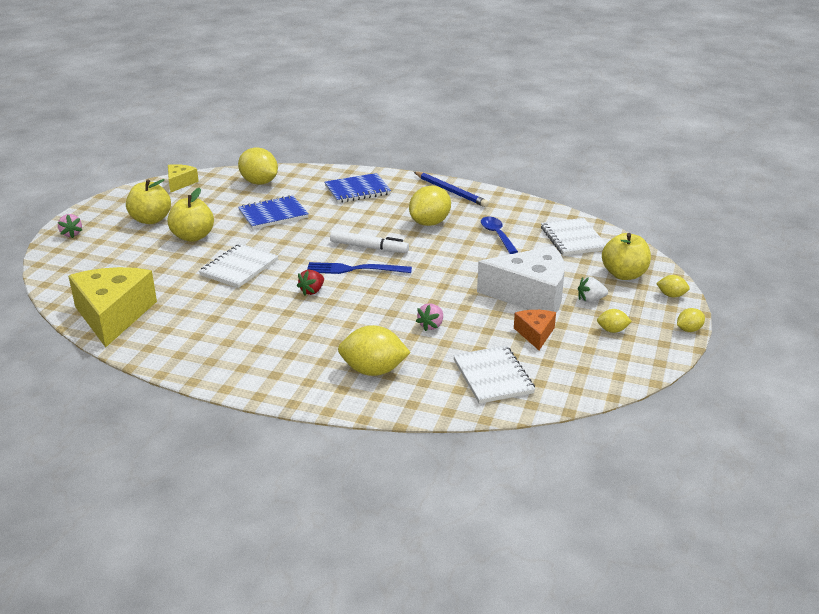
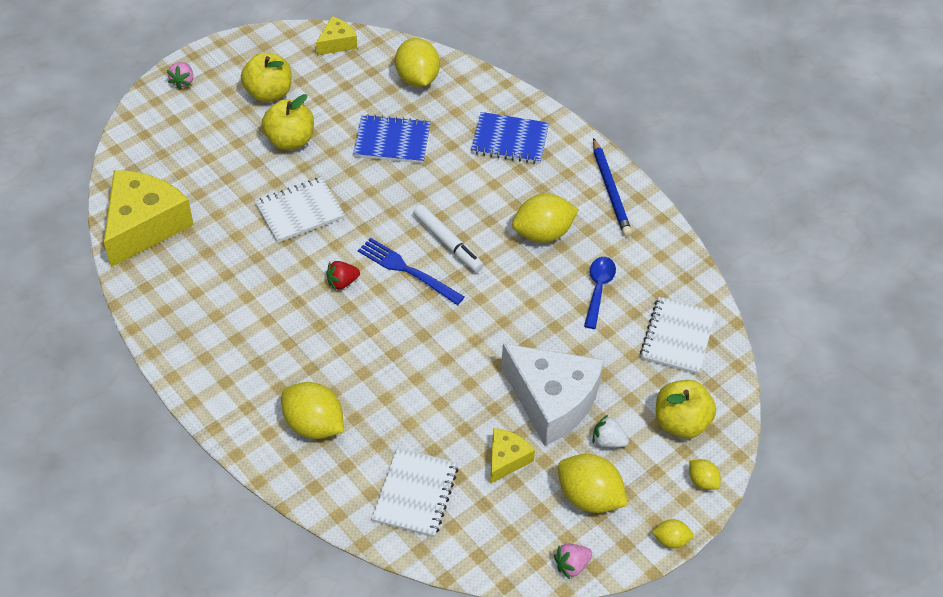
camera: 30 degrees right, 20 degrees up
pink strawberry [416,303,443,331] -> pink strawberry moved to [554,544,592,579]
orange cheese [514,310,556,350] -> yellow cheese [490,428,535,484]
yellow lemon [597,309,632,333] -> yellow lemon [558,454,628,513], size x1.97

